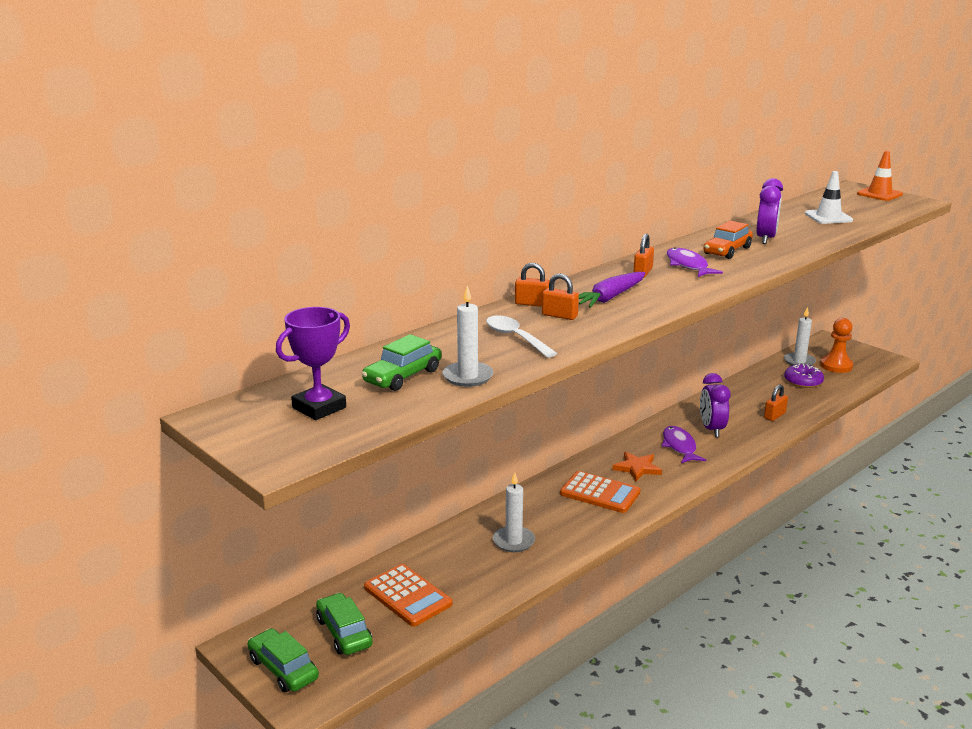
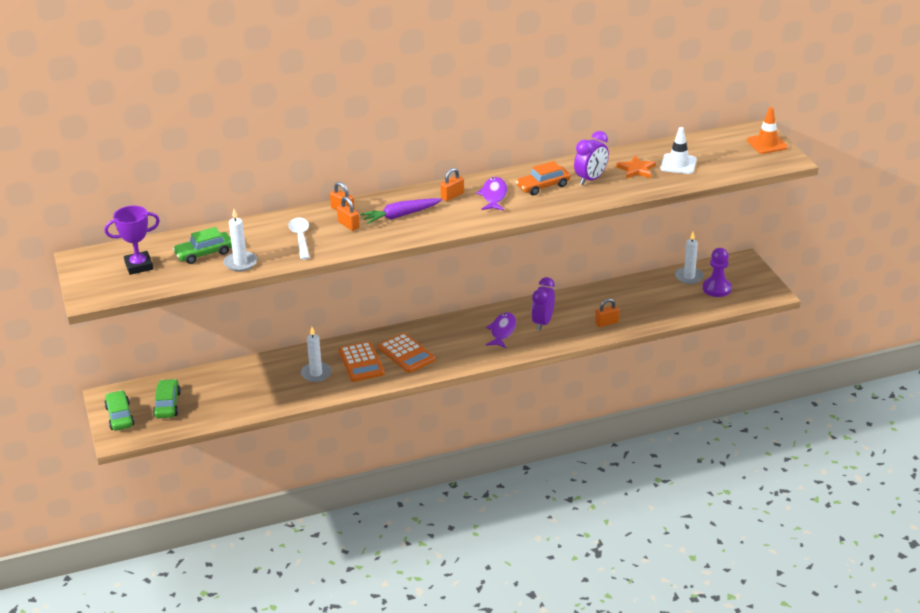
camera: 25 degrees right, 10 degrees up
orange calculator [364,564,452,627] -> orange calculator moved to [339,341,385,382]
orange star [612,452,662,481] -> orange star moved to [616,156,656,179]
purple donut [784,363,824,388] -> none
orange pawn [820,318,853,373] -> purple pawn [703,248,732,297]

